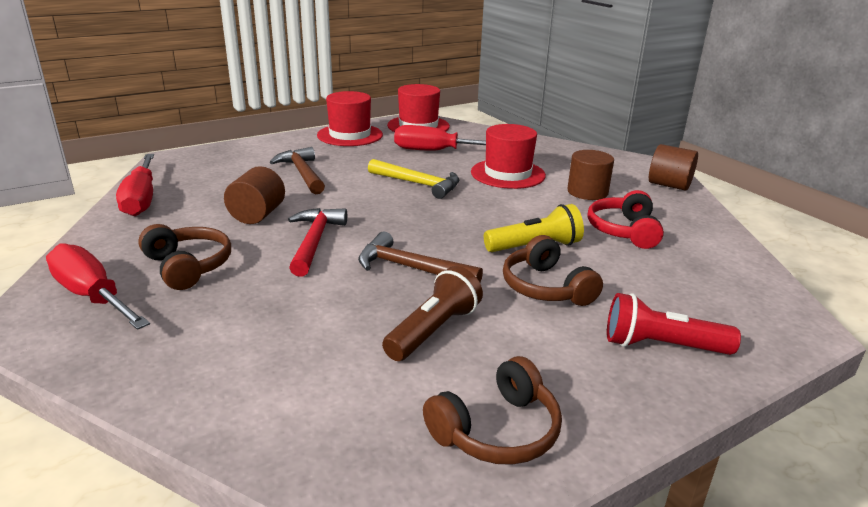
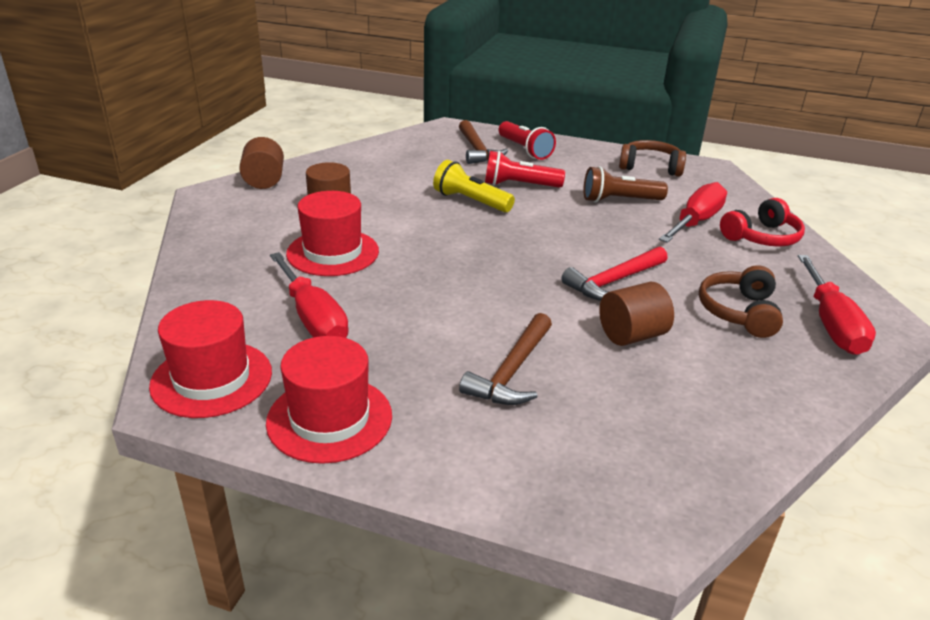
camera: 130 degrees left, 5 degrees up
red screwdriver [116,154,154,216] -> red screwdriver moved to [659,182,727,243]
brown hammer [358,231,483,282] -> brown hammer moved to [459,120,508,164]
yellow hammer [368,159,460,199] -> none
brown headphones [503,235,603,306] -> red flashlight [485,151,565,188]
red headphones [588,190,664,249] -> red headphones moved to [720,198,805,247]

